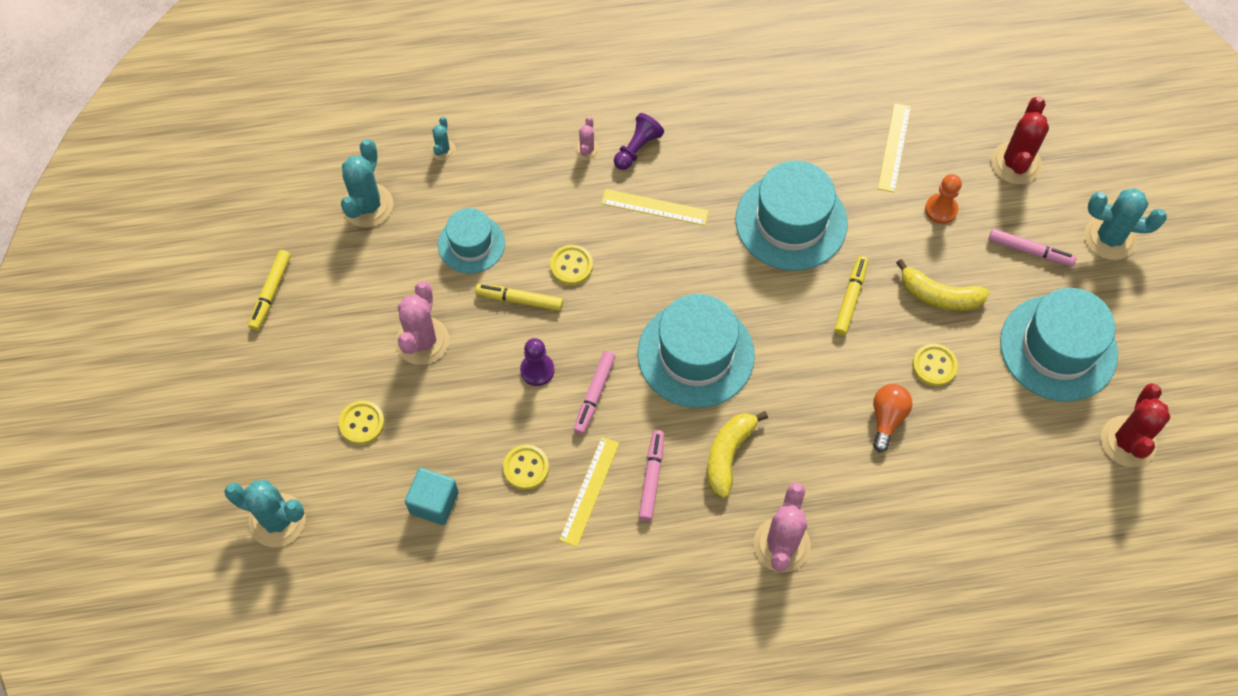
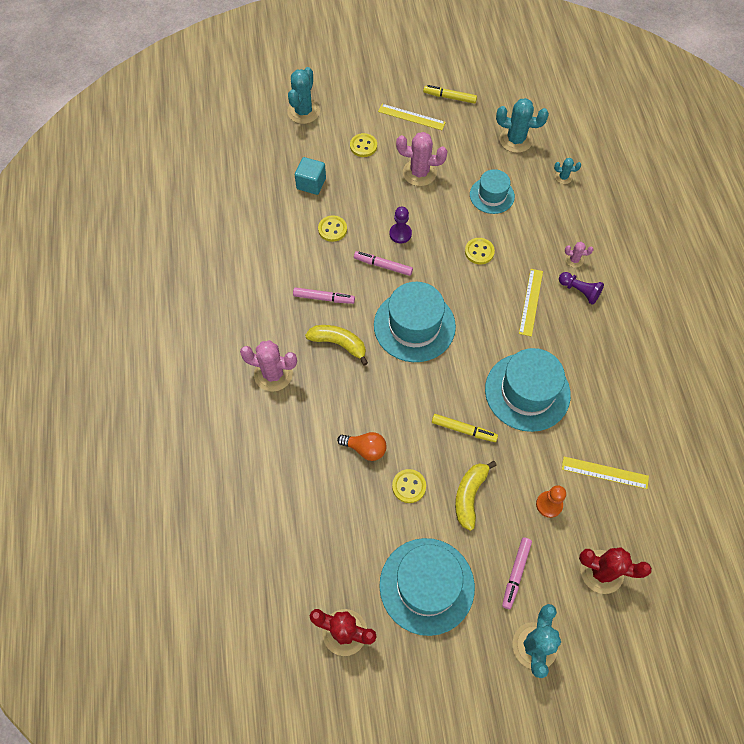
camera: 90 degrees right, 0 degrees up
yellow marker [475,284,563,311] -> none
yellow ruler [559,437,619,547] -> yellow ruler moved to [378,104,446,130]

